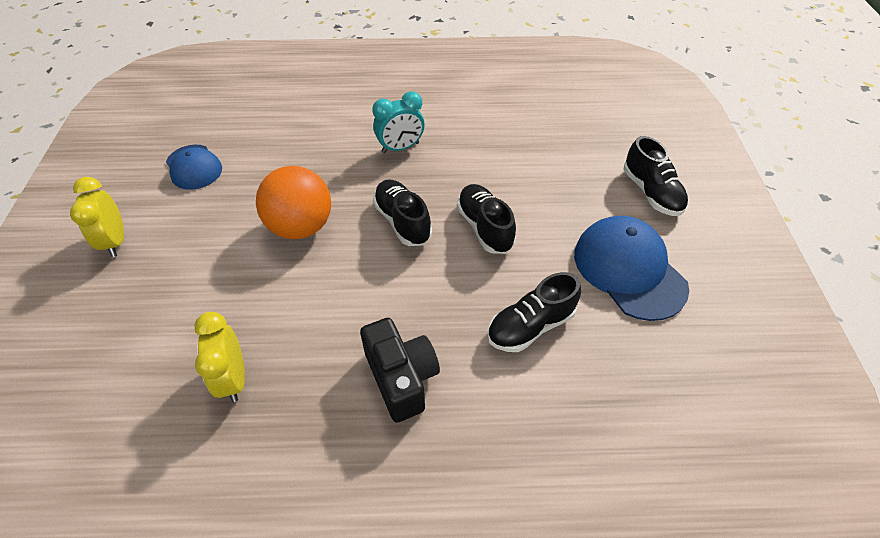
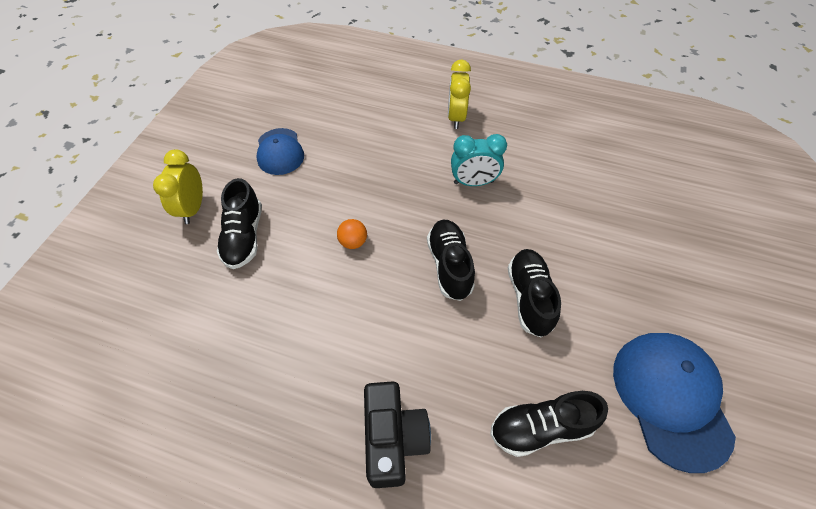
camera: 20 degrees right, 5 degrees up
yellow clock [194,312,245,402] -> yellow clock moved to [448,60,471,129]
orange ball [256,166,331,239] -> orange ball [337,219,367,249], size x0.43
black shoe [624,136,688,216] -> black shoe moved to [217,178,262,269]

